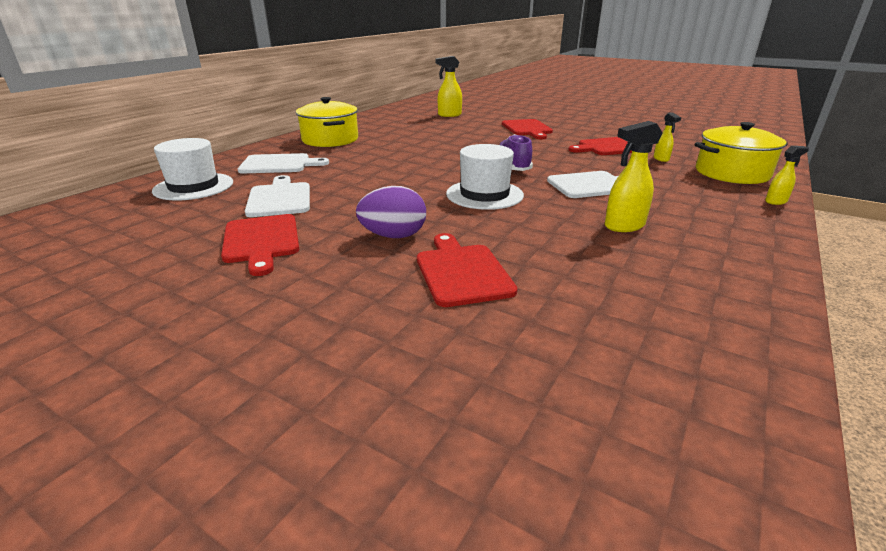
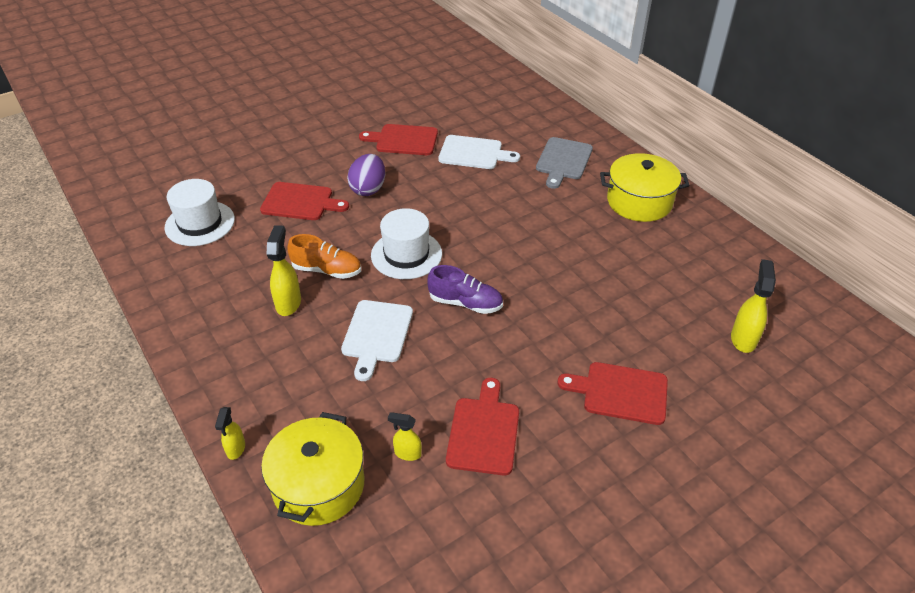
camera: 115 degrees right, 15 degrees up
white hat [152,138,233,201] -> white hat moved to [165,179,235,246]
white cutting board [238,153,329,173] -> grey cutting board [536,137,593,189]
none -> orange shoe [287,234,361,279]

